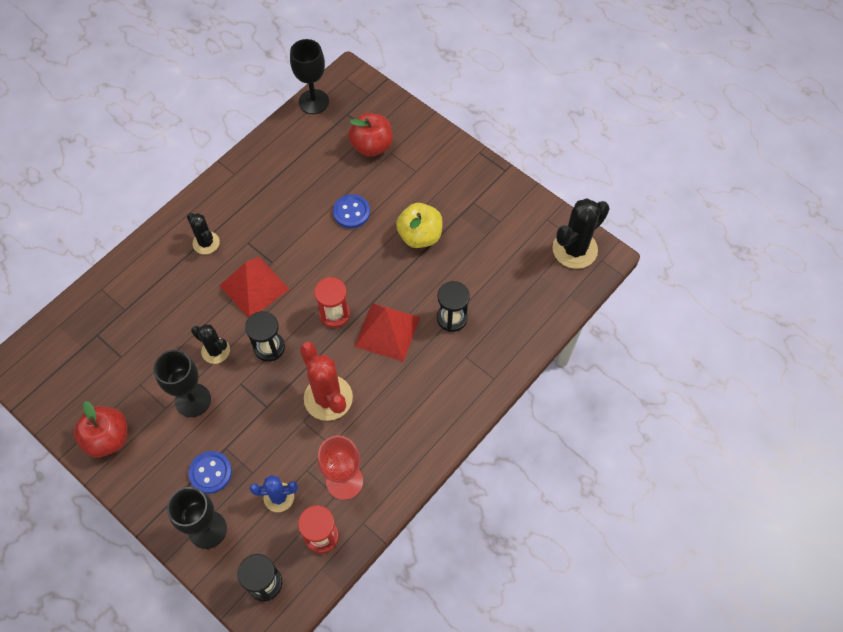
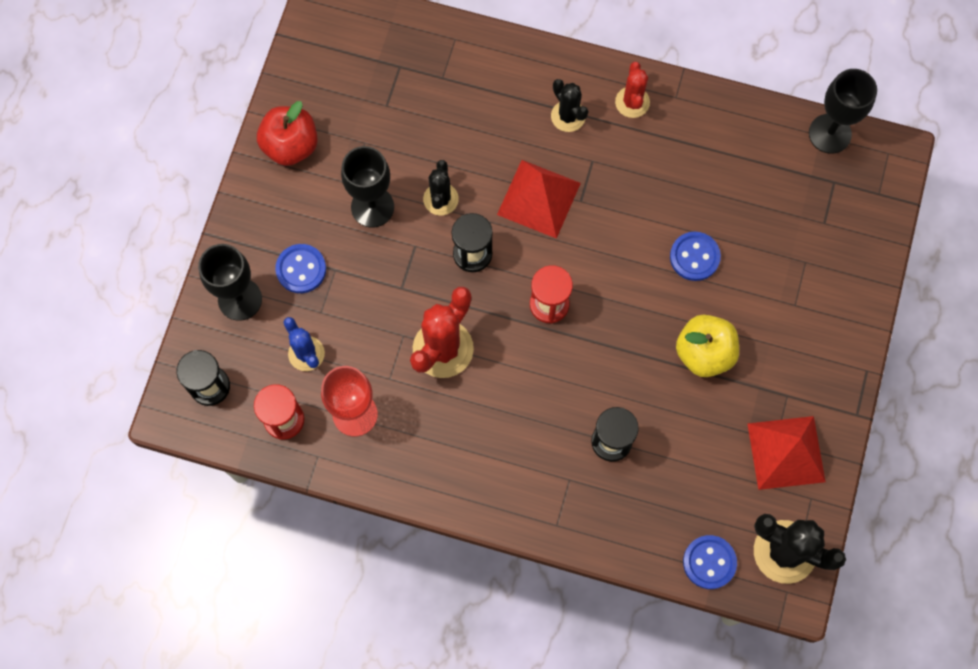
camera: 65 degrees right, 10 degrees up
black cactus [187,213,220,254] -> black cactus turned 60 degrees counterclockwise [551,79,588,132]
red apple [348,113,393,157] -> none
red pyramid [355,303,420,362] -> red pyramid moved to [747,416,826,490]
none -> red cactus [615,62,650,118]
none -> blue button [683,535,737,589]

